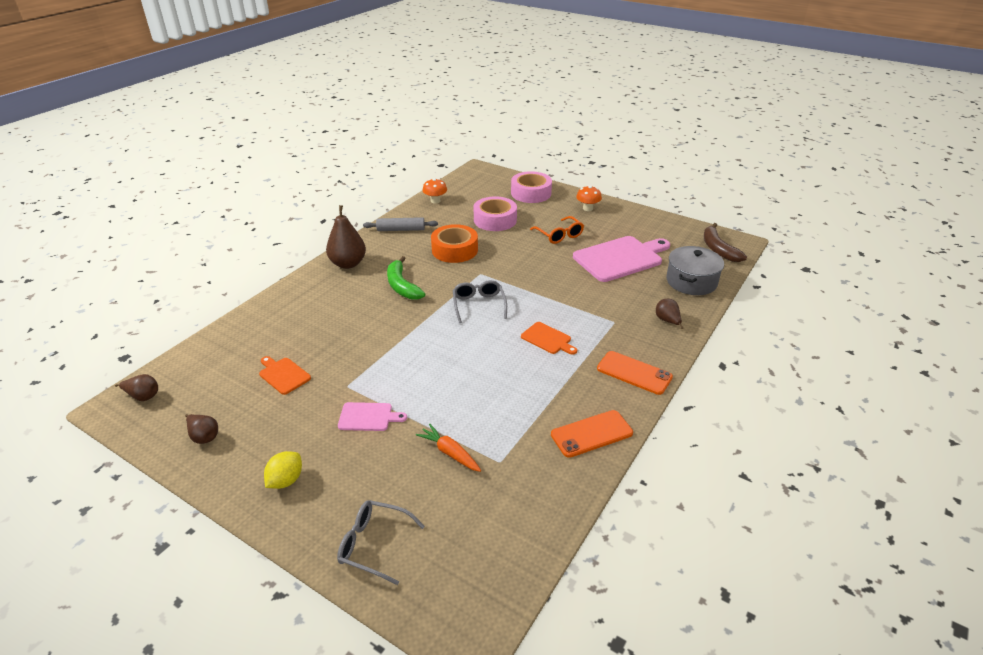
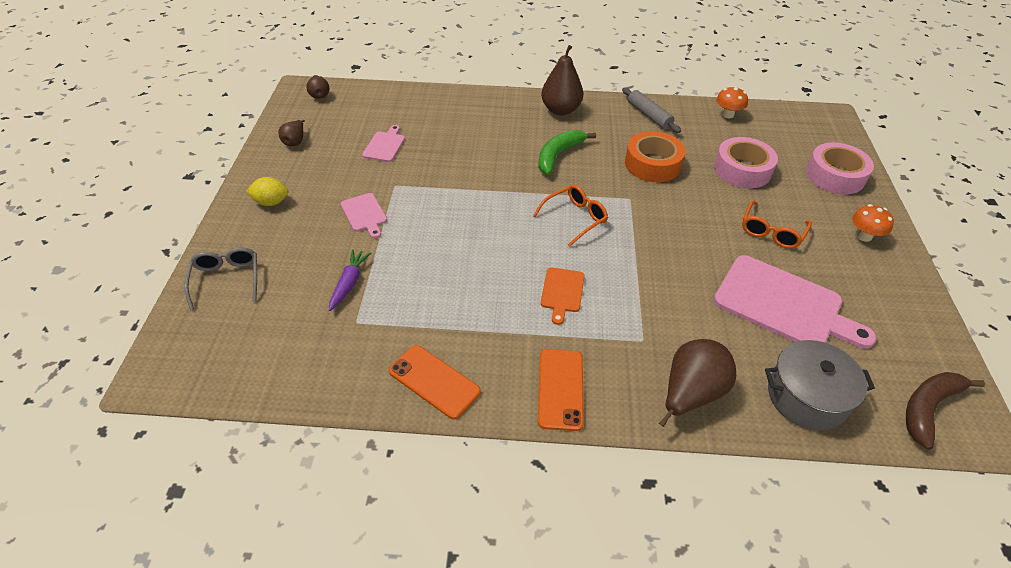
camera: 60 degrees right, 10 degrees up
orange cutting board [259,356,311,395] -> pink cutting board [362,125,405,162]
orange carrot [416,424,481,472] -> purple carrot [329,249,371,311]
grey glasses [453,280,507,323] -> orange glasses [533,185,608,247]
brown pear [656,299,683,329] -> brown pear [659,339,736,427], size x1.85

